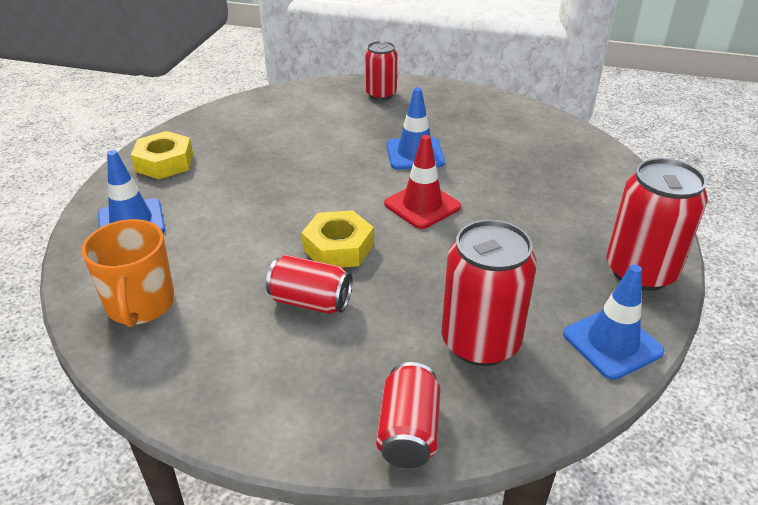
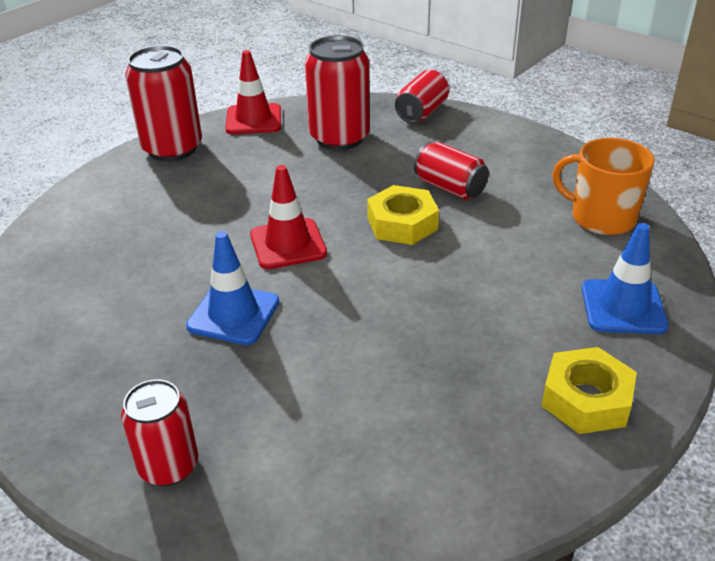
camera: 155 degrees left, 0 degrees up
orange mug [82,219,175,327] -> orange mug turned 75 degrees counterclockwise [552,138,655,235]
blue traffic cone [563,265,665,380] -> red traffic cone [225,50,281,134]

